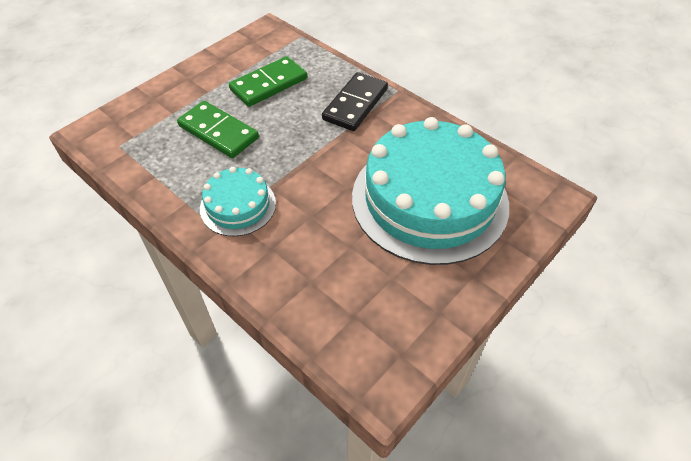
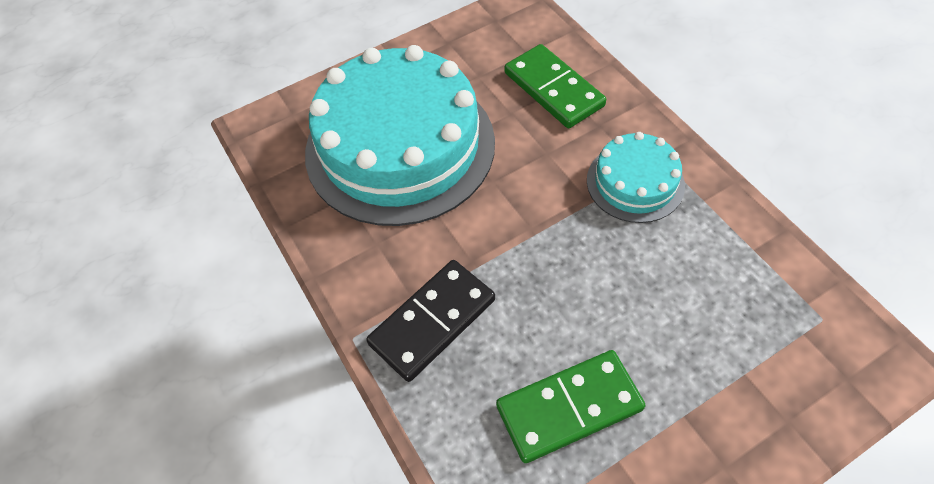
camera: 160 degrees left, 5 degrees up
green domino [177,101,259,158] -> green domino moved to [505,44,606,128]

